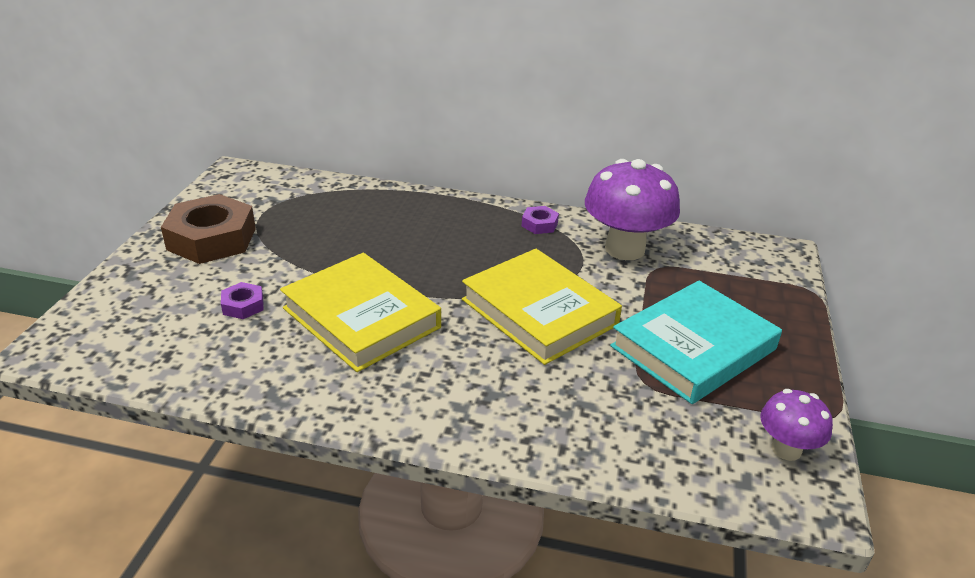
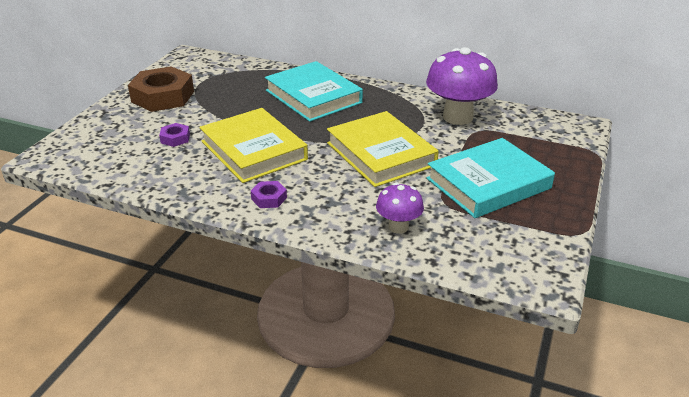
camera: 10 degrees right, 0 degrees up
purple nut [522,206,559,234] -> purple nut moved to [251,181,287,208]
purple mushroom [760,389,833,461] -> purple mushroom moved to [376,183,424,234]
none -> turquoise book [265,61,363,122]

